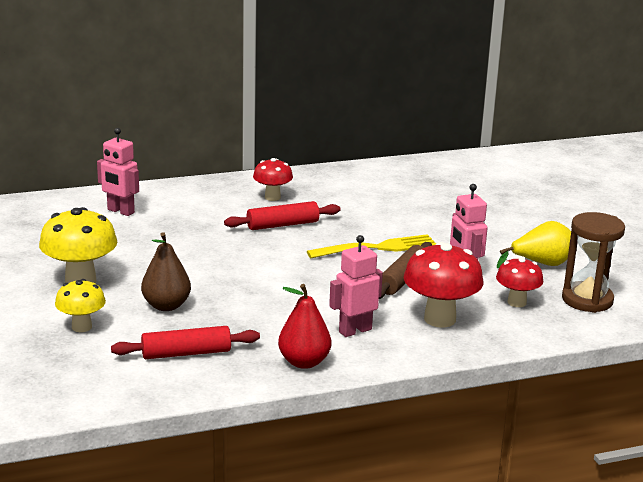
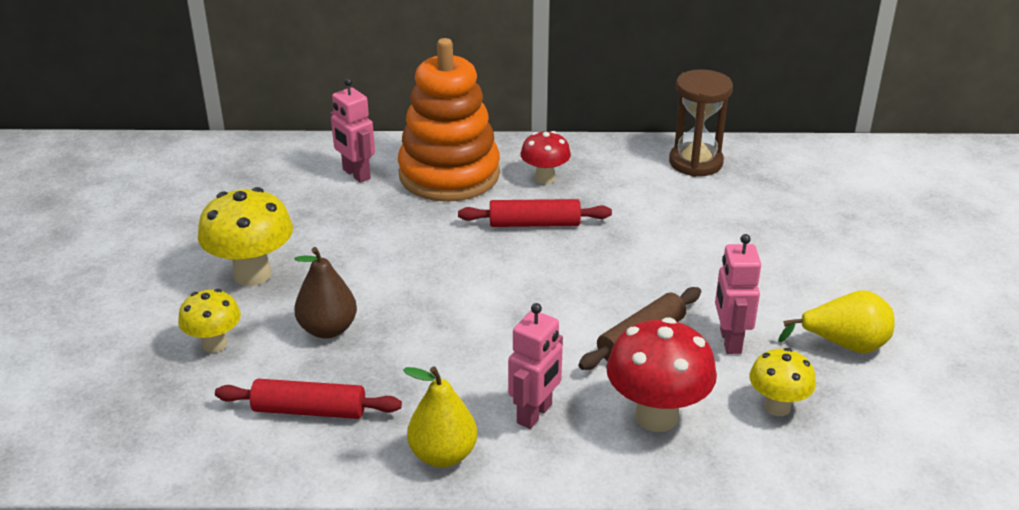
camera: 20 degrees right, 10 degrees up
red pear [278,284,331,369] -> yellow pear [403,366,477,468]
yellow fork [307,234,437,258] -> none
pink robot [329,235,383,337] -> pink robot turned 135 degrees clockwise [508,303,563,429]
red mushroom [496,257,543,307] -> yellow mushroom [749,348,816,416]
brown hourglass [562,212,625,313] -> brown hourglass moved to [669,69,733,177]
none -> orange stacking toy [398,38,500,202]

